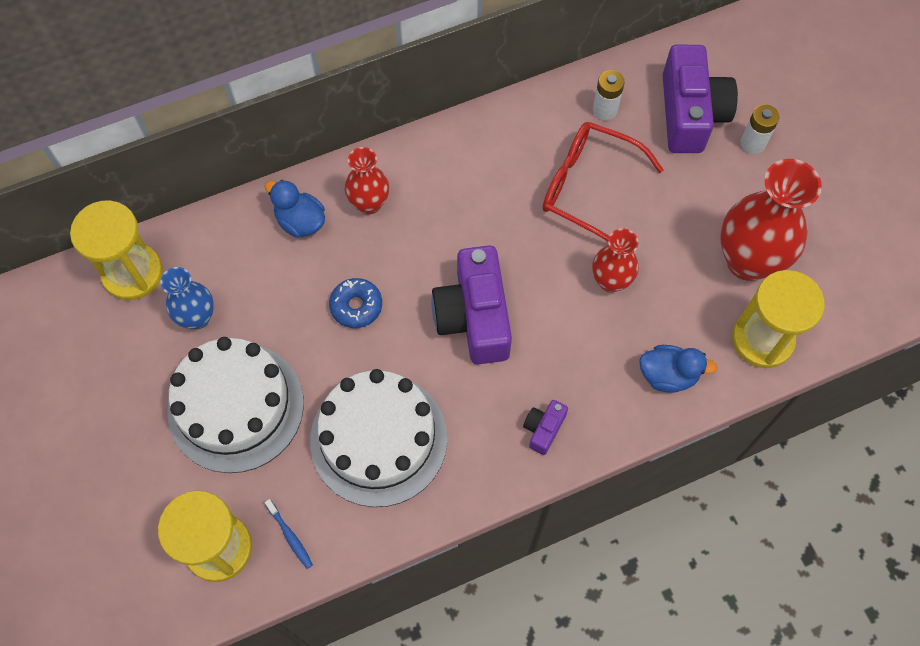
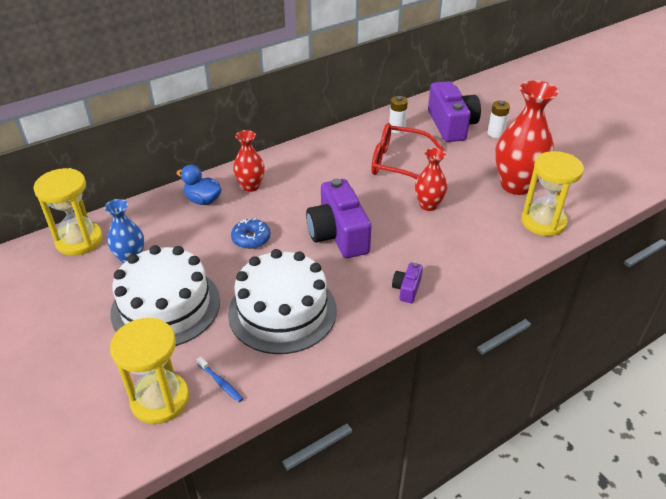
camera: 10 degrees left, 25 degrees down
blue duck [639,345,718,393] -> none

